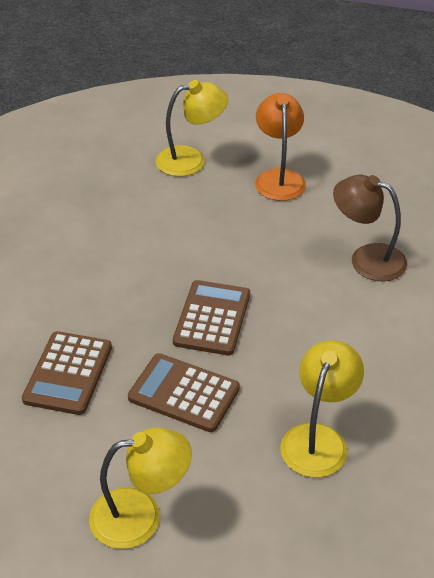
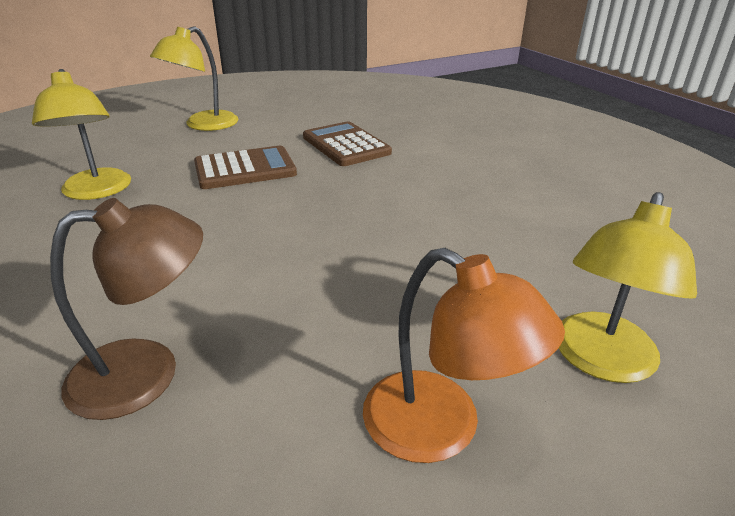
camera: 135 degrees right, 10 degrees down
brown calculator [173,280,250,356] -> none

